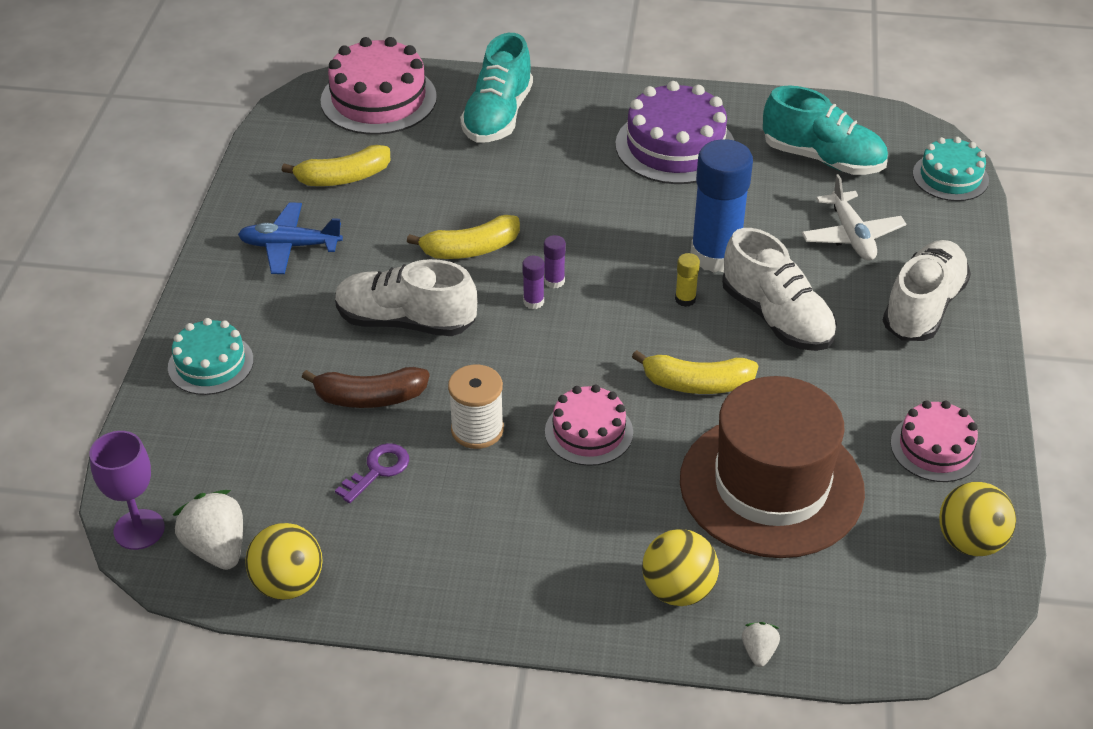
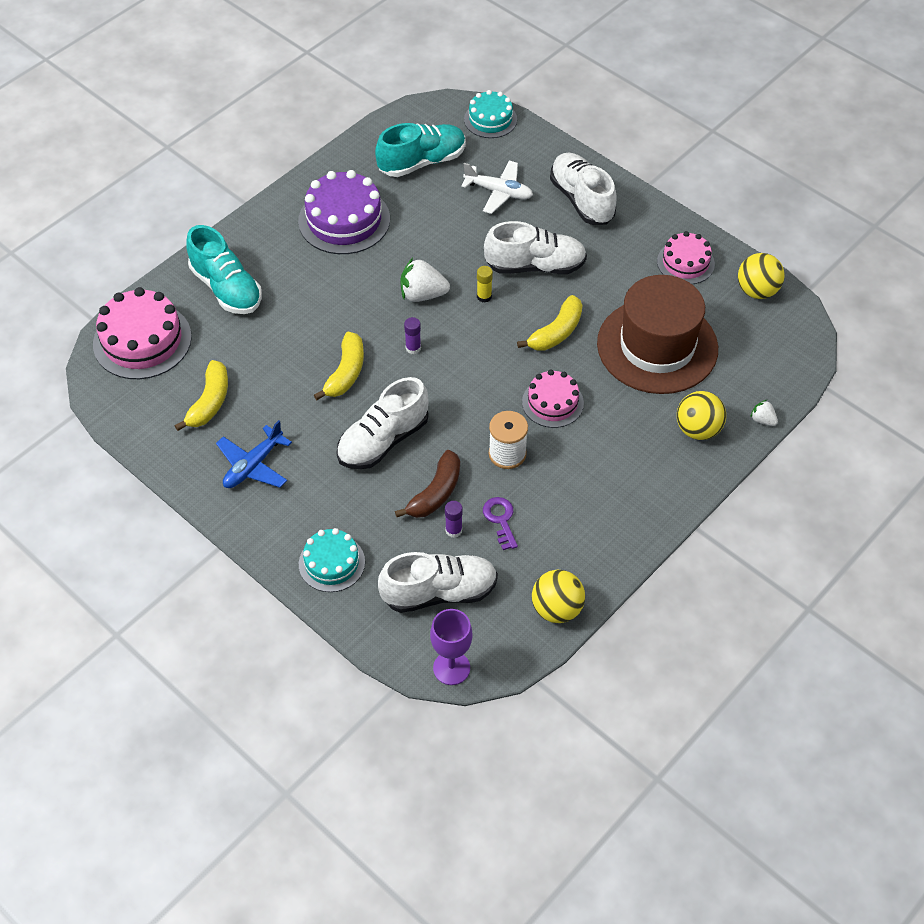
camera: 55 degrees left, 10 degrees up
white strawberry [173,490,243,570] -> white strawberry moved to [400,258,450,302]
purple glue stick [522,256,545,309] -> purple glue stick moved to [445,501,463,538]
blue glue stick [691,139,753,272] -> none
none -> white shoe [378,552,498,613]

